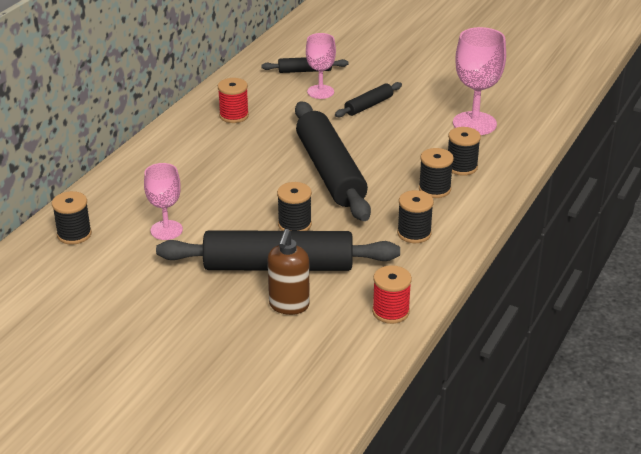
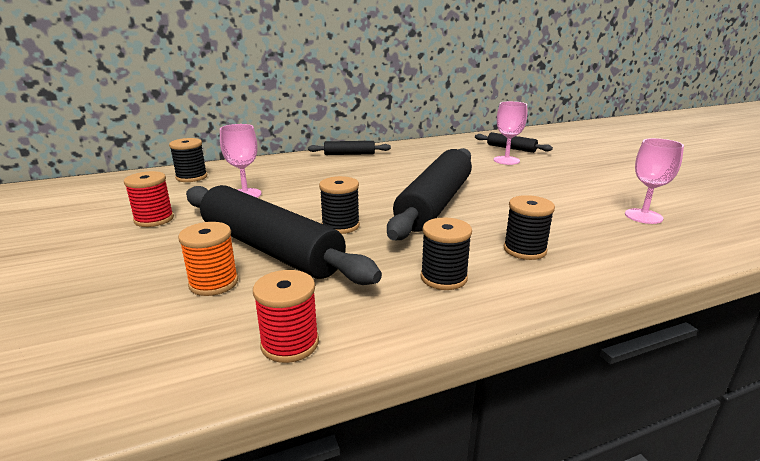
camera: 40 degrees right, 10 degrees down
red spool [218,78,249,123] -> red spool moved to [124,171,174,227]
brown soap dispenser [268,229,310,315] -> orange spool [178,222,238,296]
black rolling pin [335,82,402,117] -> black rolling pin moved to [308,141,391,155]
black spool [448,127,481,176] -> none
pink goblet [453,27,506,135] -> pink goblet [625,138,684,224], size x0.64

